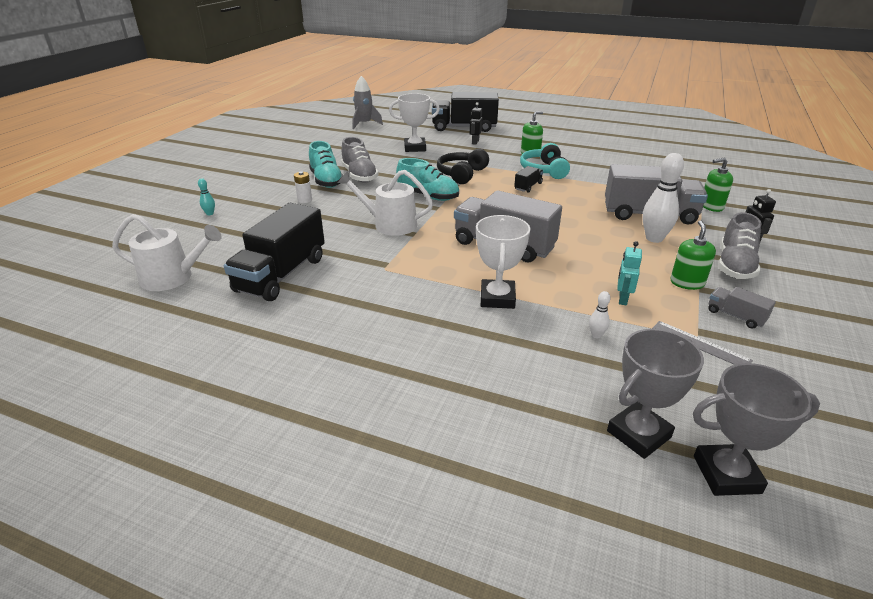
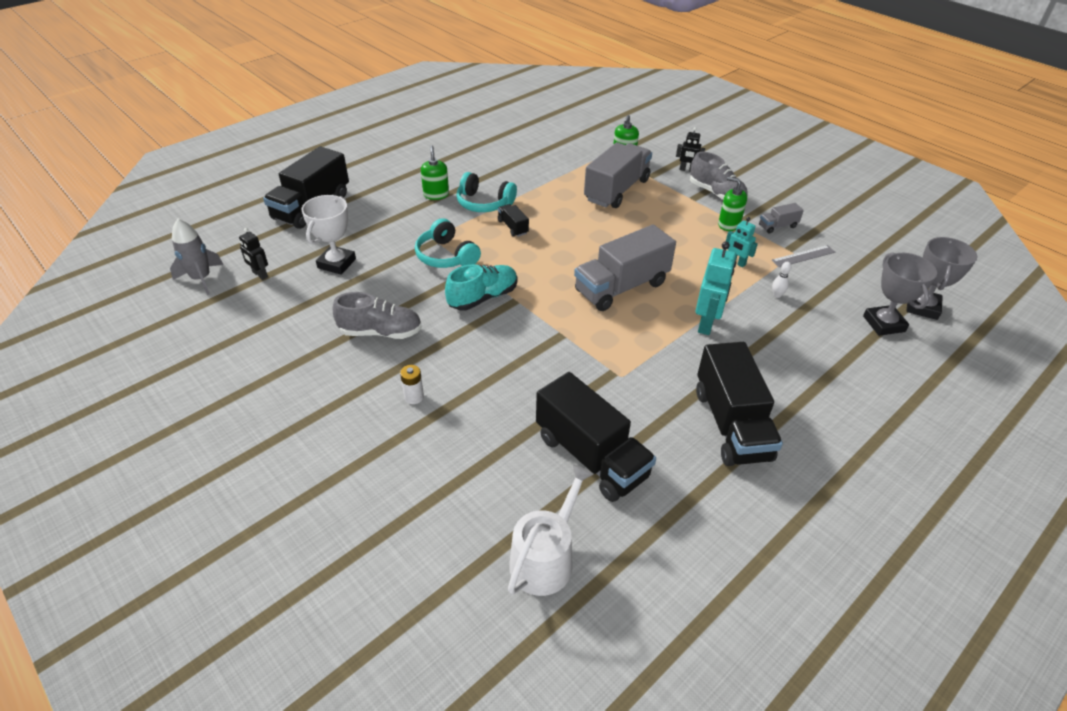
camera: 65 degrees left, 10 degrees up
turquoise bowling pin [198,178,215,215] -> none
turquoise shoe [309,141,343,188] -> none
white watering can [338,170,433,236] -> none
black headphones [437,149,489,184] -> turquoise headphones [415,218,481,268]
black robot [470,102,483,145] -> black robot moved to [239,228,268,280]
white trophy [476,215,530,309] -> turquoise robot [696,242,736,335]
white bowling pin [643,153,684,243] -> none
none -> black truck [696,342,783,466]

